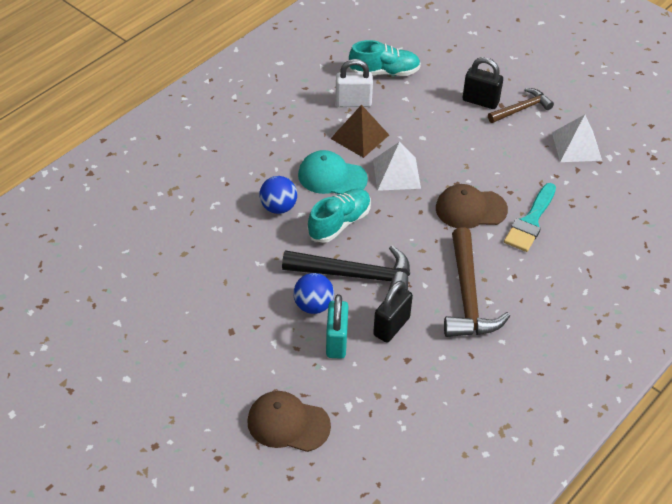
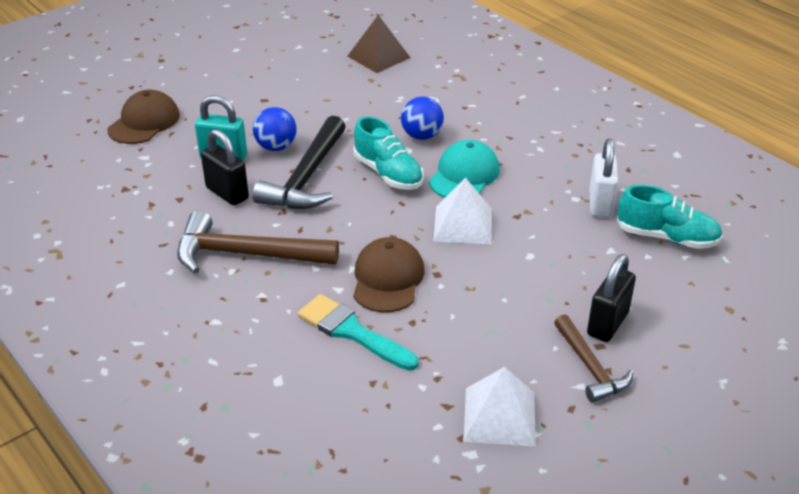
camera: 100 degrees right, 10 degrees down
brown pyramid [330,105,389,158] -> brown pyramid moved to [347,15,410,73]
turquoise shoe [349,40,421,76] -> turquoise shoe turned 75 degrees counterclockwise [617,185,723,249]

